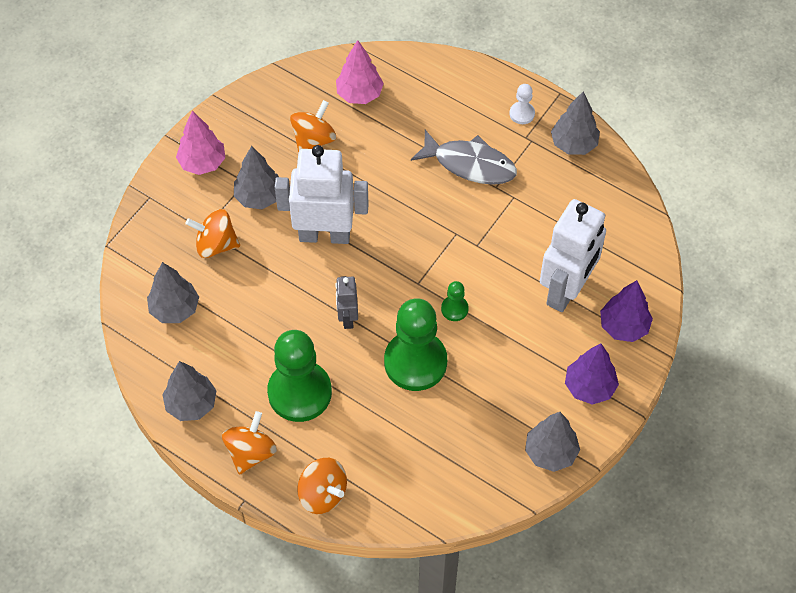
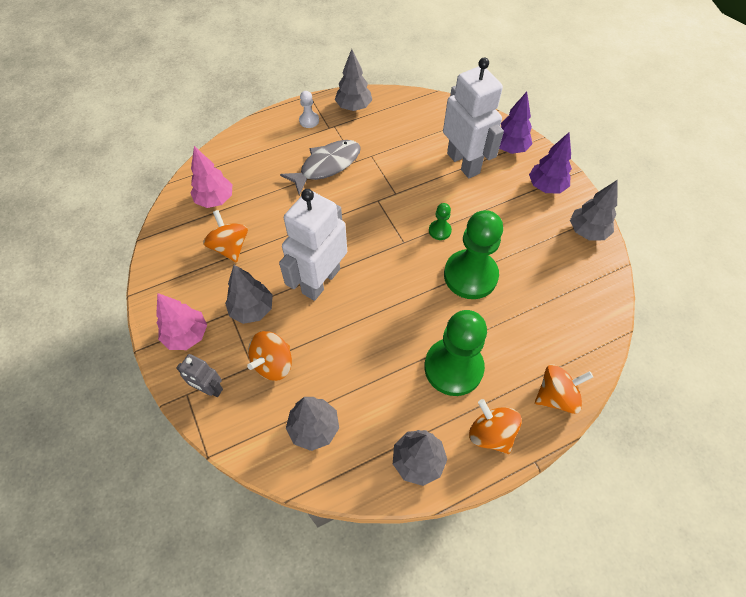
camera: 60 degrees left, 0 degrees up
grey robot [335,276,358,329] -> grey robot moved to [176,354,223,397]

